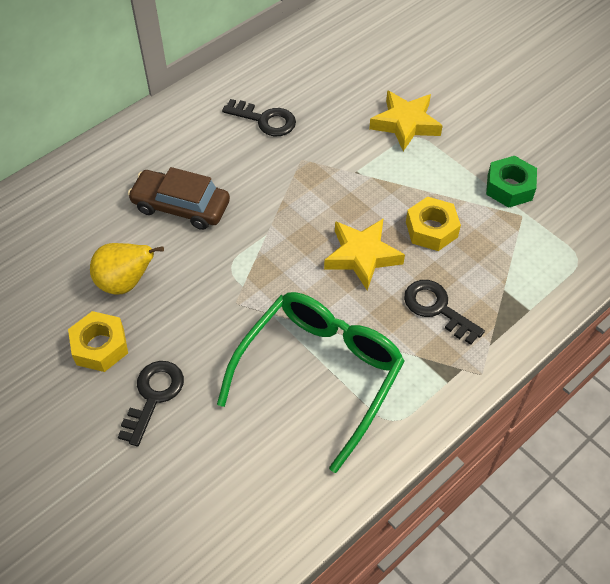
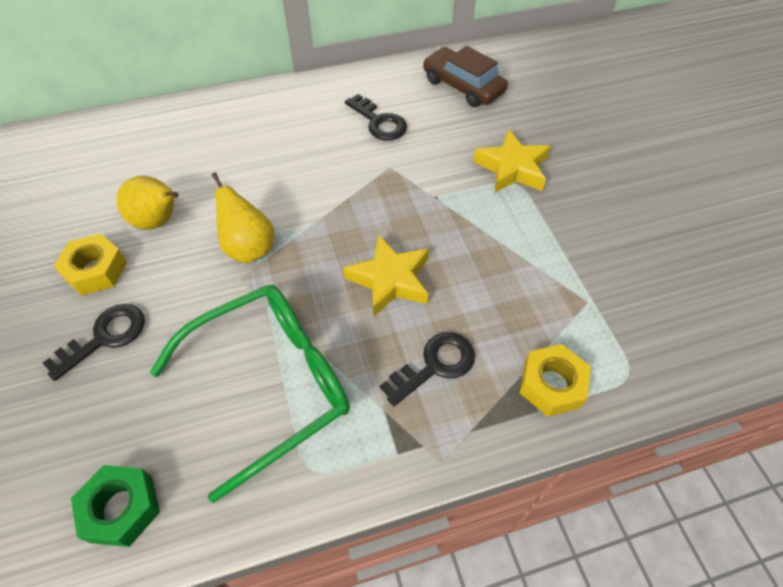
camera: 25 degrees right, 0 degrees up
brown car [128,167,230,230] -> brown car moved to [423,46,508,107]
black key [404,280,485,345] -> black key turned 75 degrees clockwise [380,332,475,406]
yellow nut [406,196,461,251] -> yellow nut moved to [520,344,591,417]
green nut [486,156,537,208] -> green nut moved to [71,465,160,547]
none -> yellow pear [211,172,274,263]

